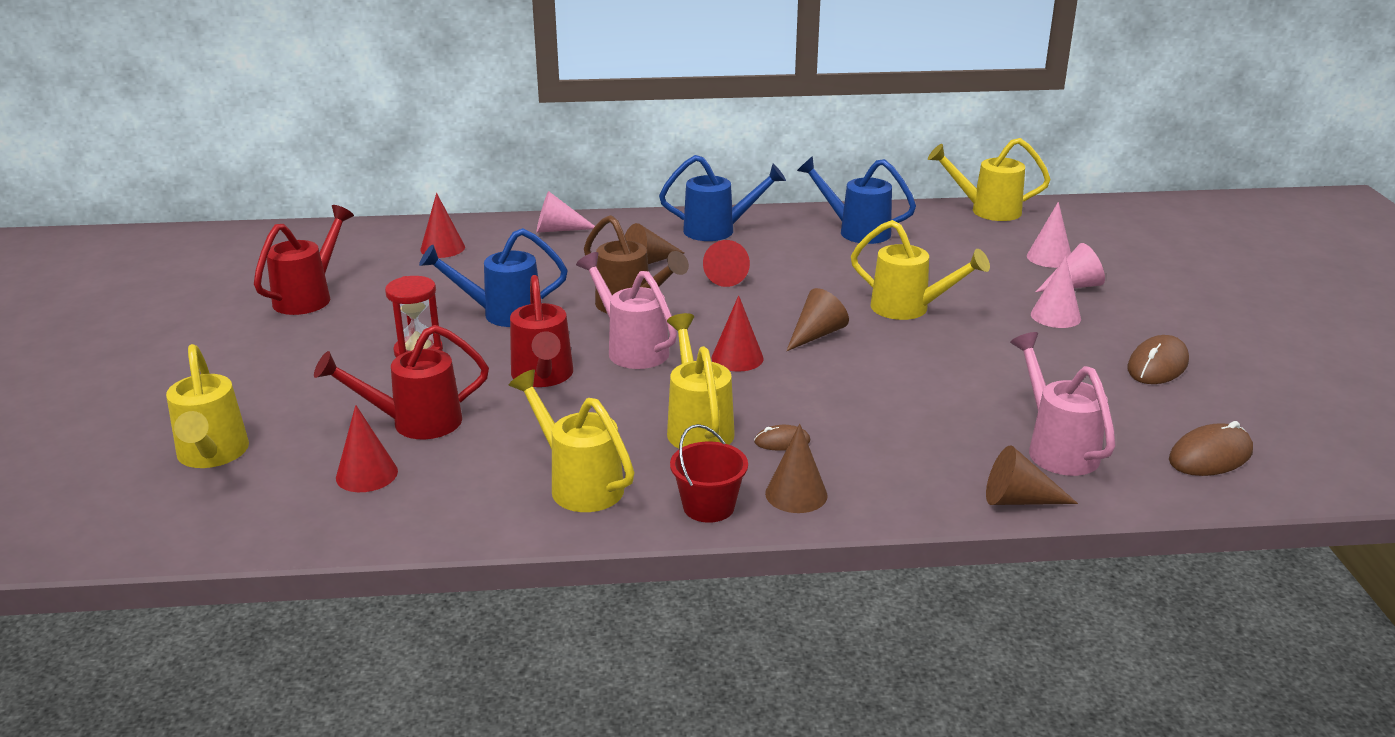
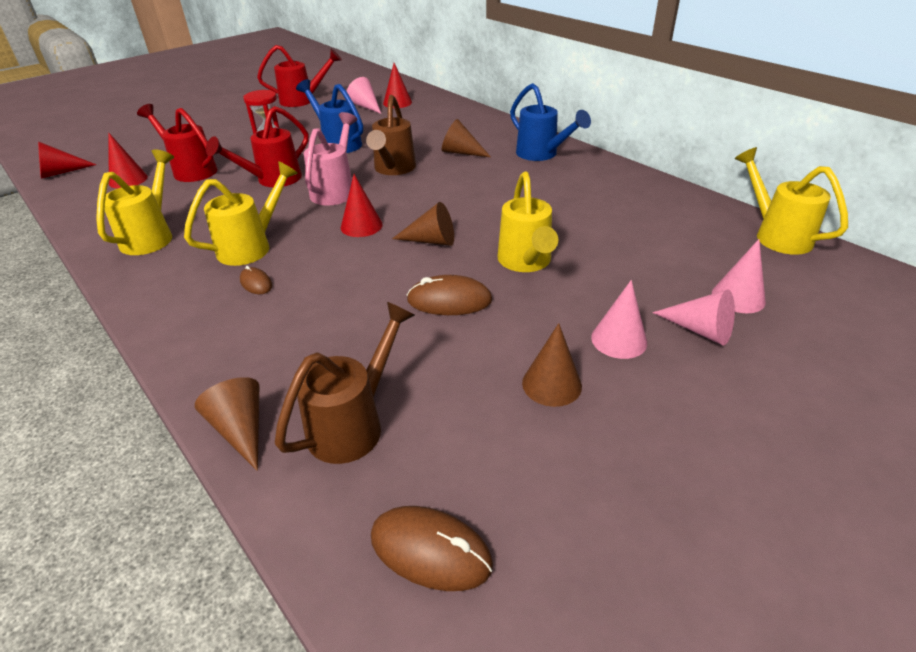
camera: 55 degrees right, 10 degrees up
yellow watering can [166,344,249,468] -> none
pink cone [536,191,595,233] -> pink cone moved to [347,77,381,114]
red bucket [670,424,748,523] -> none
red cone [703,240,750,287] -> red cone moved to [38,141,96,179]
brown cone [765,424,828,513] -> brown cone moved to [522,323,582,407]
blue watering can [797,156,916,244] -> none
pink watering can [1010,332,1116,476] -> brown watering can [275,302,415,464]
brown mouse [1127,335,1189,384] -> brown mouse moved to [406,275,493,315]

